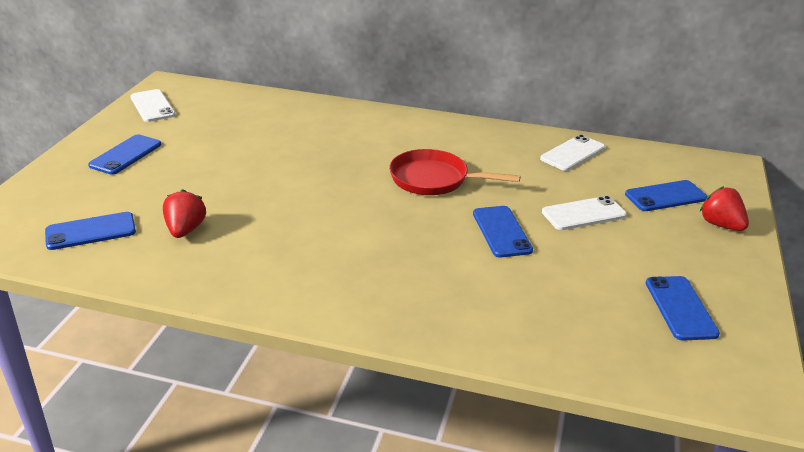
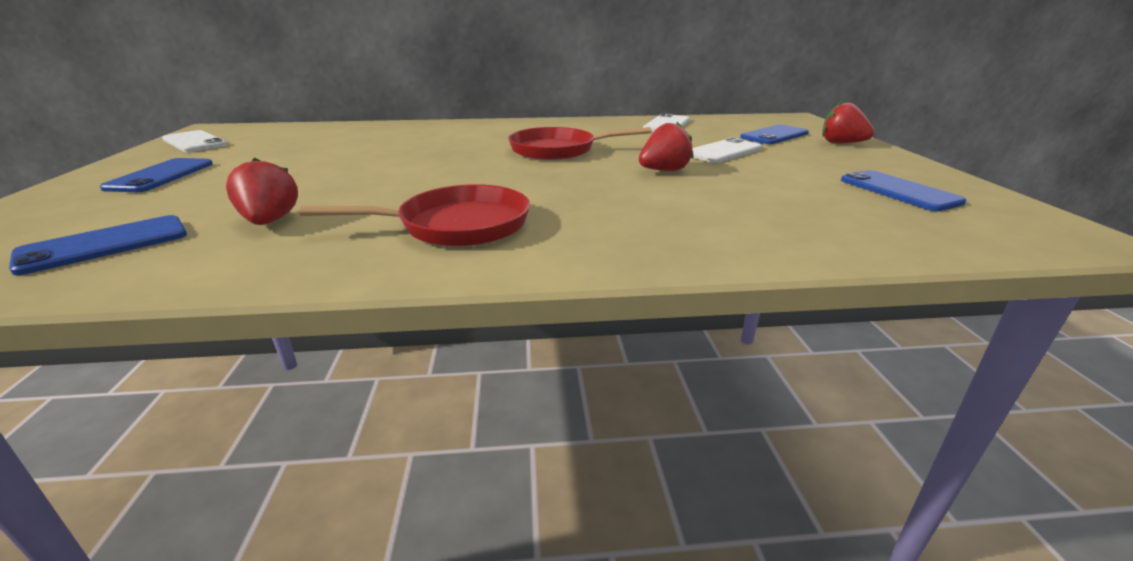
camera: 20 degrees left, 5 degrees down
blue phone [473,206,533,258] -> red strawberry [639,122,694,171]
none -> red pan [299,184,530,247]

